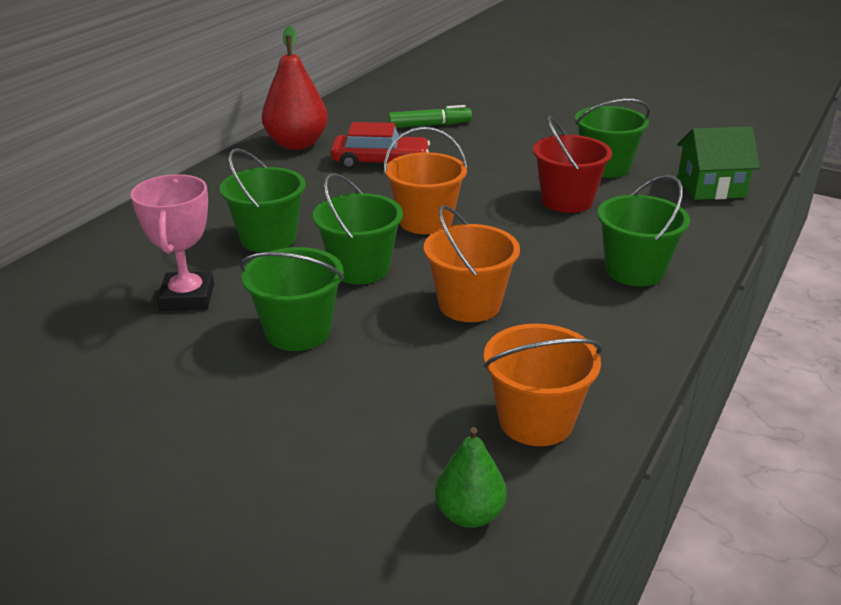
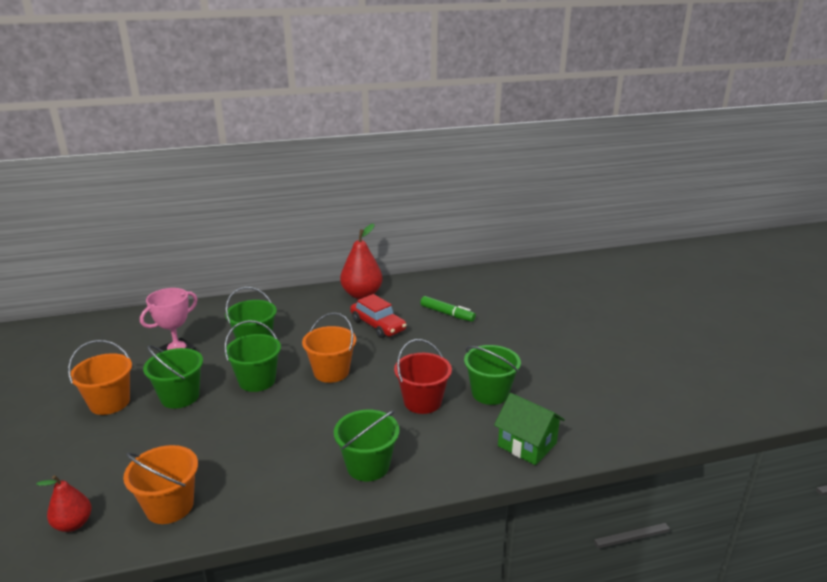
camera: 45 degrees right, 5 degrees down
orange bucket [424,205,520,322] -> orange bucket moved to [68,340,132,415]
green pear [435,427,507,528] -> red pear [36,475,92,532]

